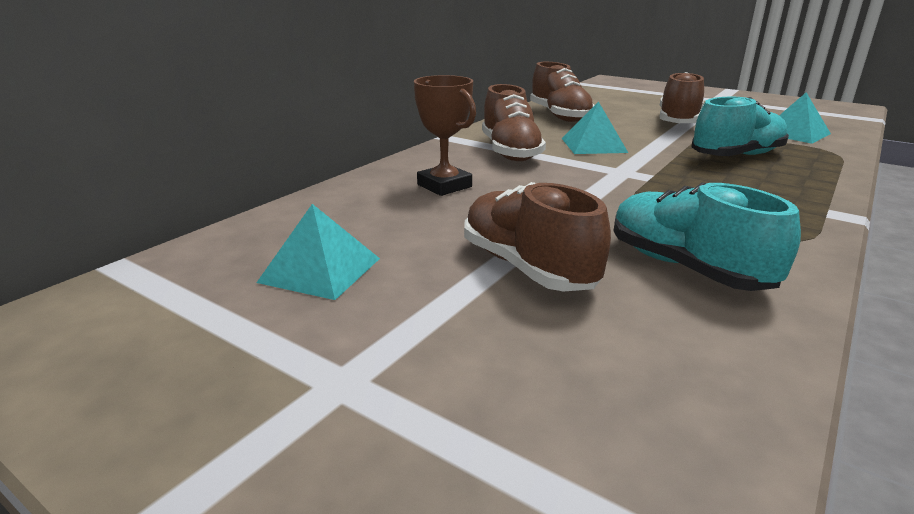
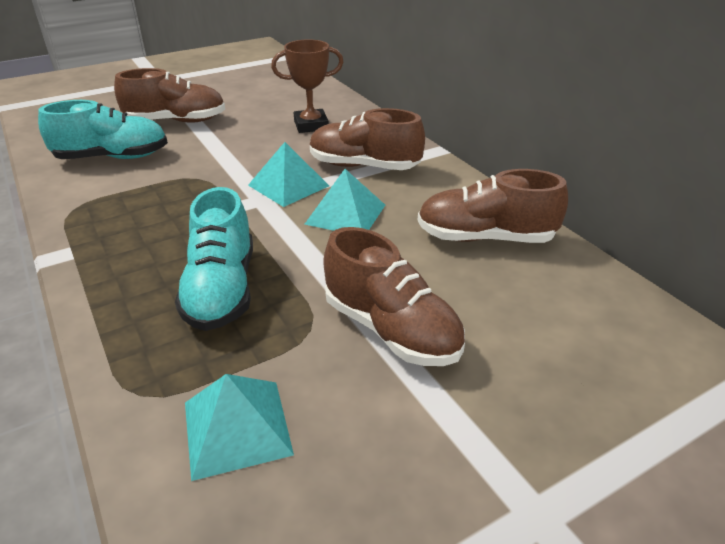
camera: 115 degrees right, 10 degrees up
turquoise pyramid [256,204,380,300] -> turquoise pyramid moved to [248,142,329,207]

